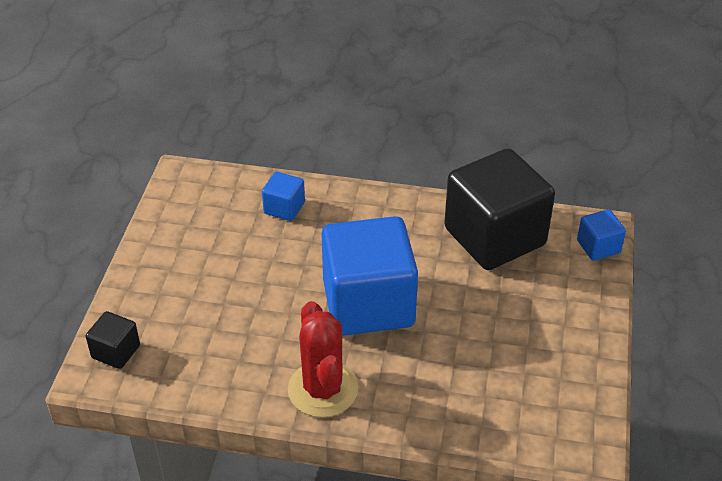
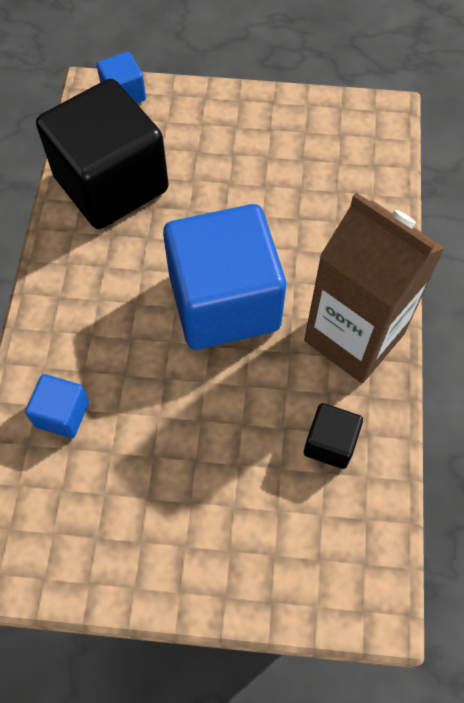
camera: 95 degrees left, 20 degrees up
black cube [86,311,140,369] -> black cube moved to [304,403,363,469]
red cactus [288,301,358,417] -> brown carton [304,193,445,383]

